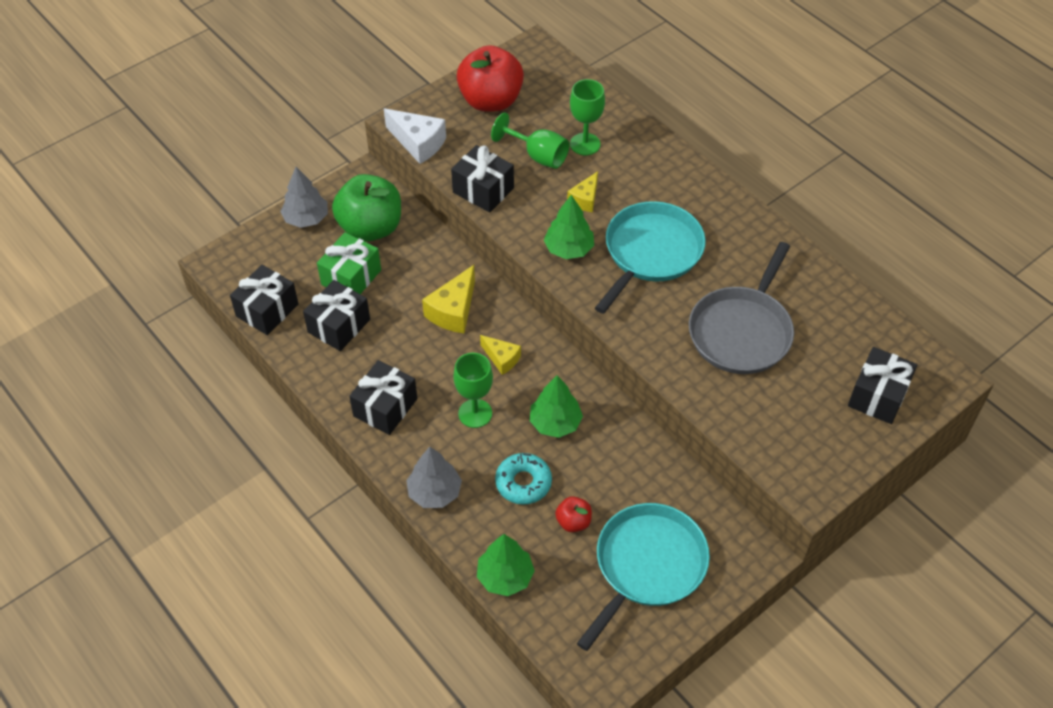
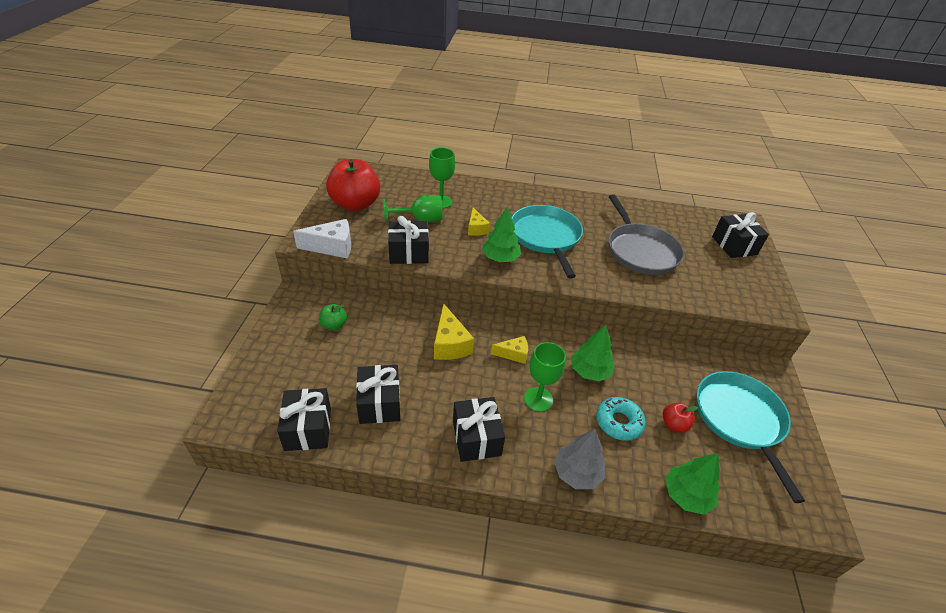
camera: 45 degrees left, 10 degrees down
grey tree [280,167,328,228] -> none
green gift [317,232,381,294] -> none
green apple [332,174,401,242] -> green apple [319,304,347,330], size x0.45

